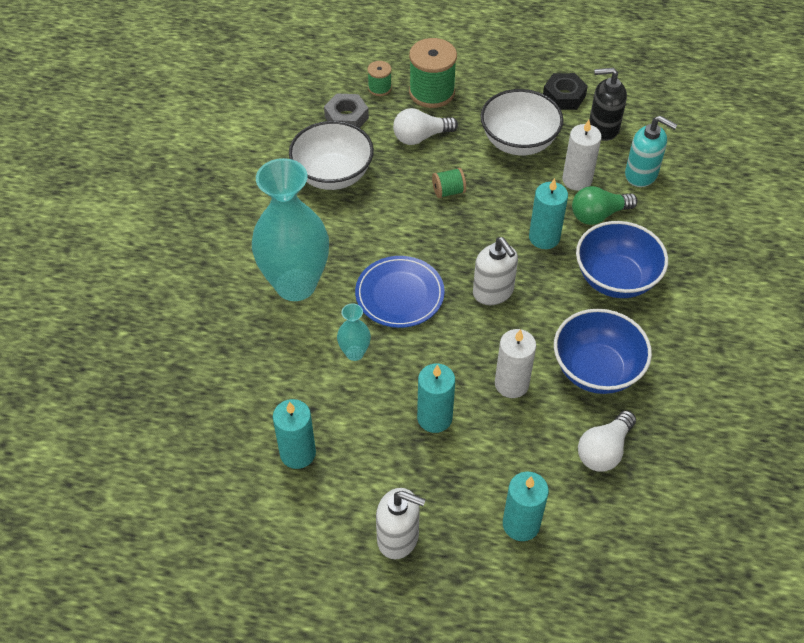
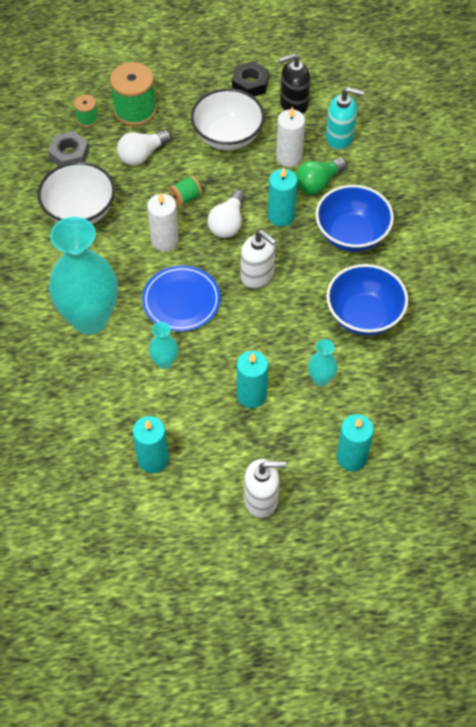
camera: 20 degrees left, 5 degrees up
white candle [495,329,536,398] -> white candle moved to [147,192,179,252]
white light bulb [578,410,636,472] -> white light bulb moved to [208,190,245,238]
none -> turquoise vase [308,339,338,386]

